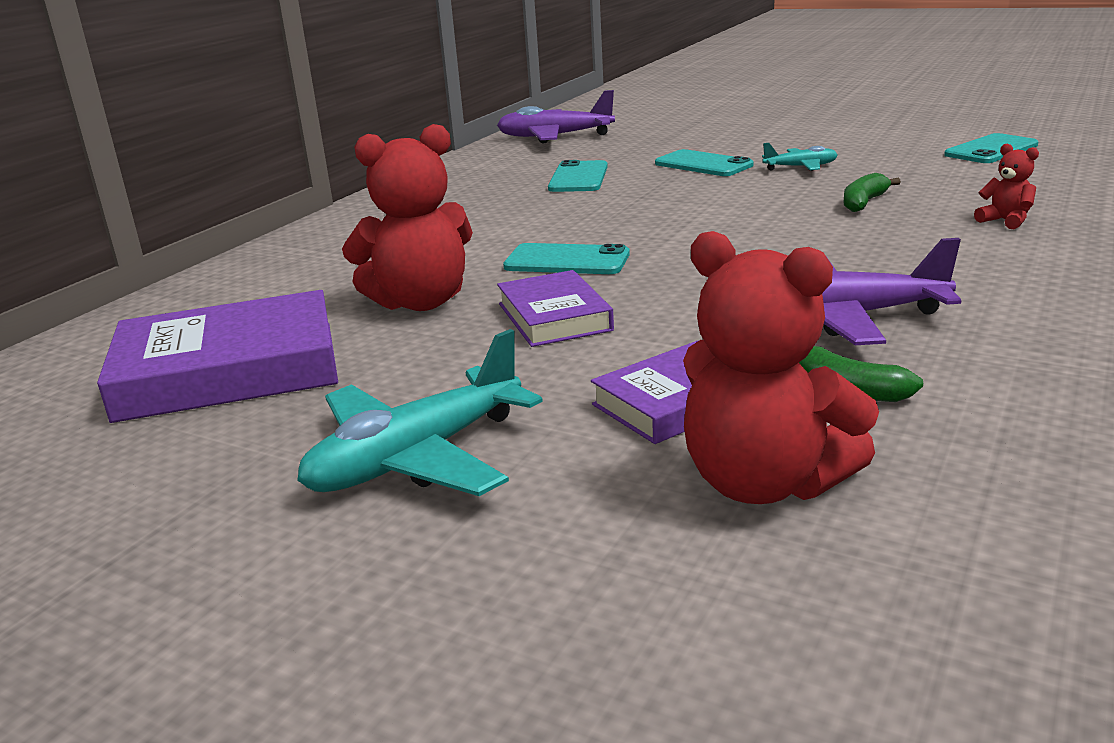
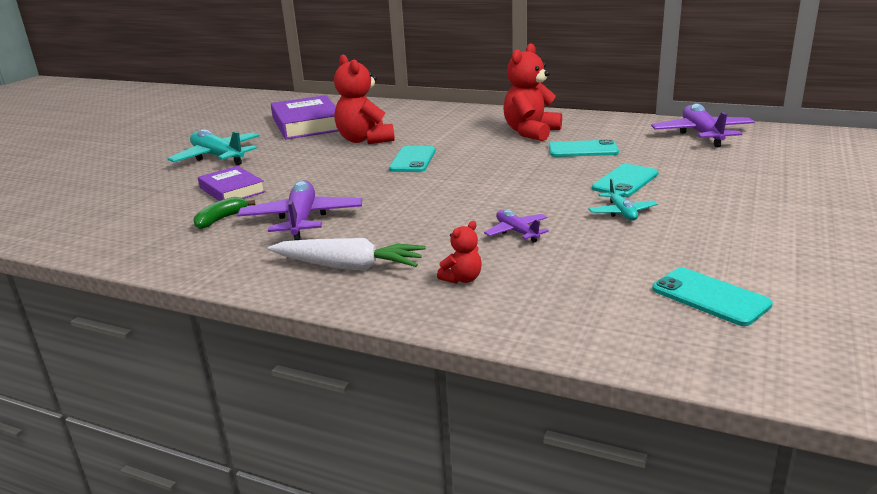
camera: 85 degrees right, 0 degrees up
purple book [497,270,614,347] -> none
red teddy bear [683,231,879,504] -> red teddy bear moved to [503,43,562,141]
green banana [843,173,901,212] -> purple plane [484,210,549,243]
none -> white carrot [268,238,426,270]

